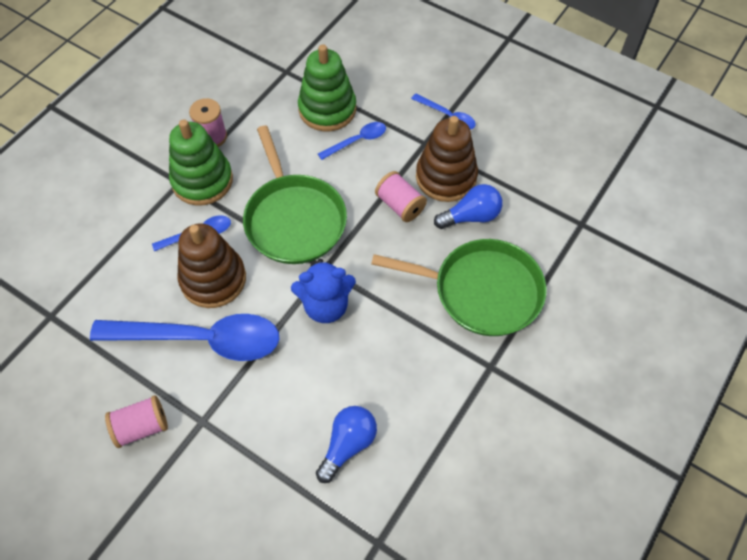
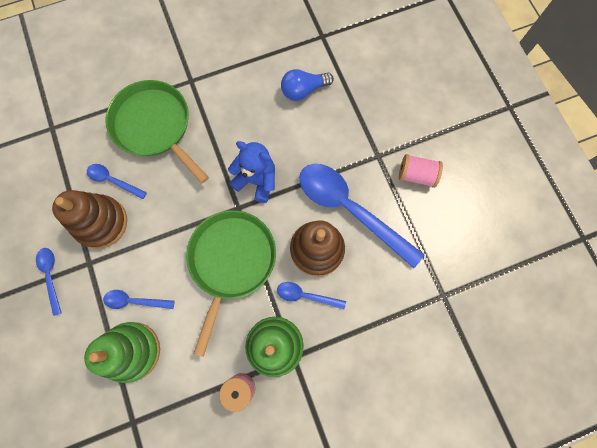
camera: 145 degrees left, 15 degrees up
pink spool [375,171,427,222] -> none
blue light bulb [434,184,502,229] -> blue spoon [87,164,147,199]

